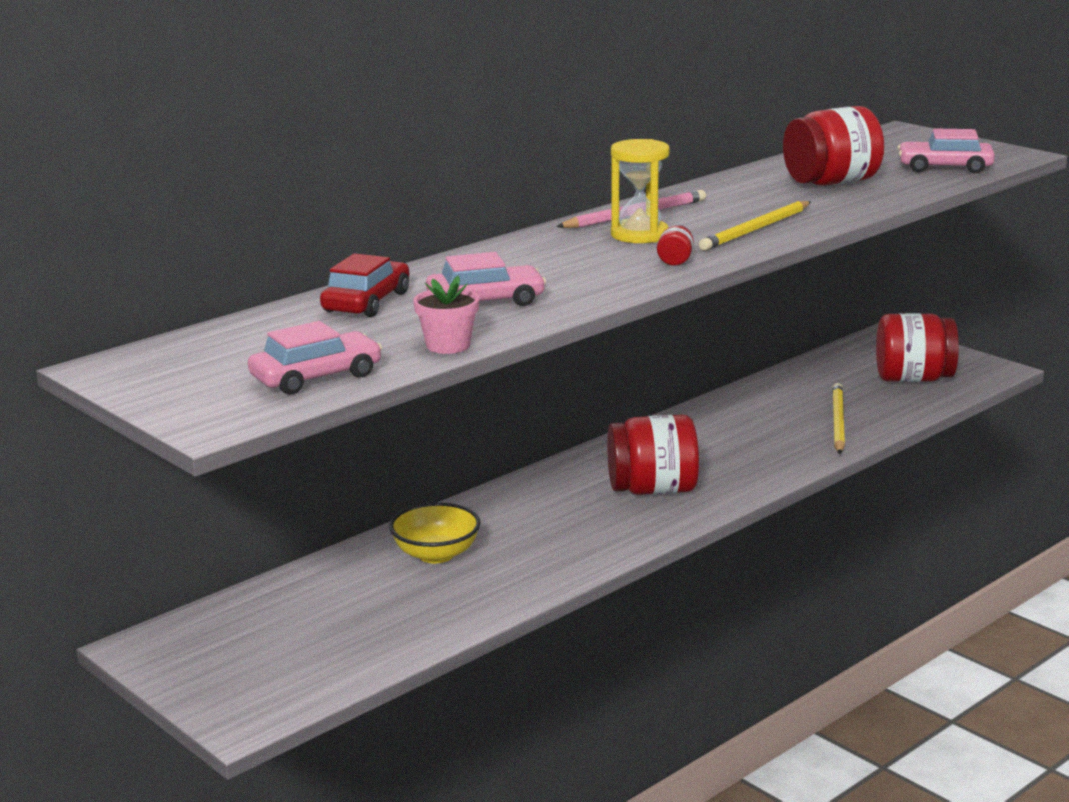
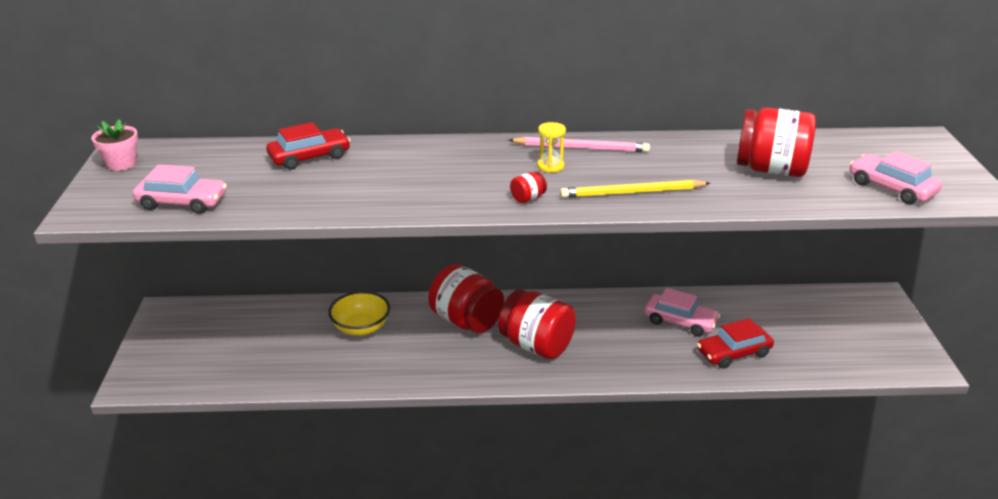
camera: 40 degrees right, 10 degrees up
pink flower pot [413,276,479,354] -> pink flower pot moved to [91,119,138,171]
pink car [426,252,546,306] -> pink car moved to [644,288,720,336]
yellow hourglass [611,139,670,243] -> yellow hourglass [537,122,566,173], size x0.60
yellow pencil [832,383,845,454] -> red car [697,318,774,369]
red jar [876,313,959,382] -> red jar moved to [428,264,504,333]

